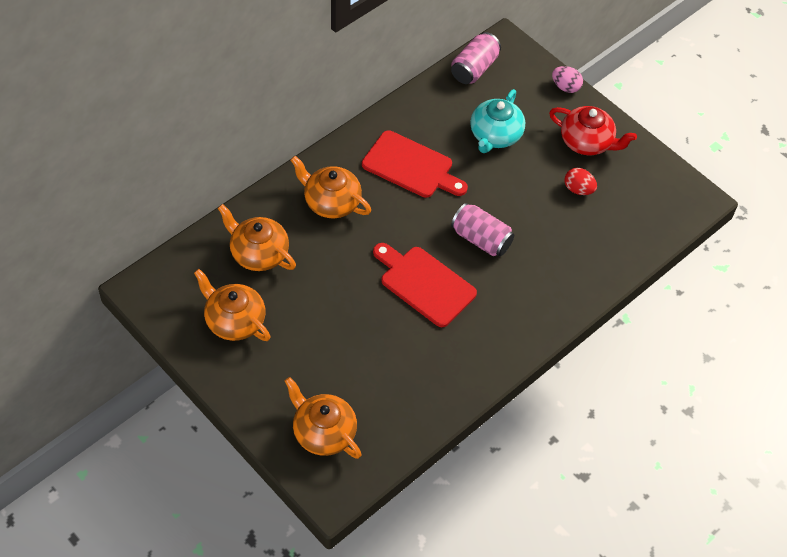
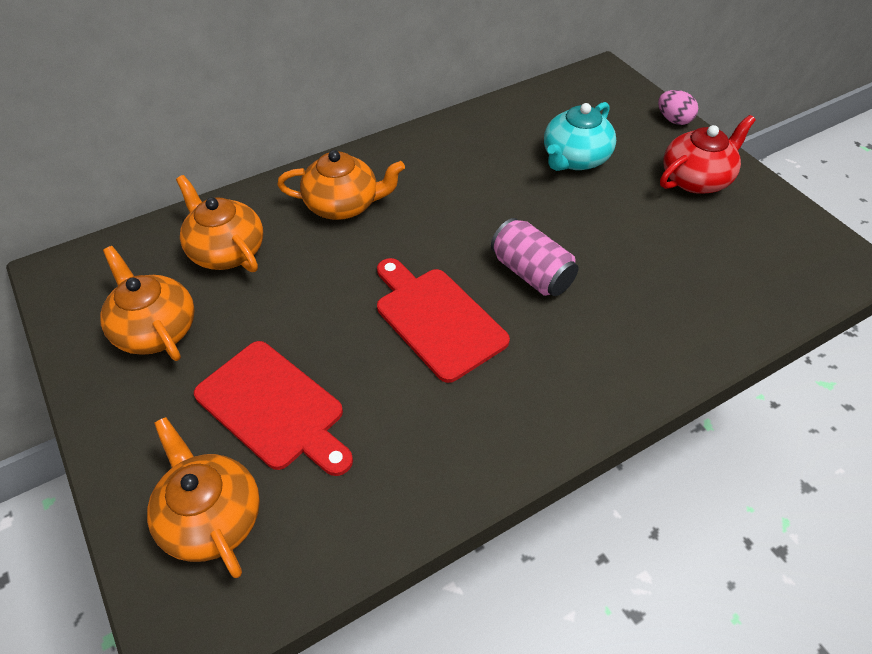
camera: 15 degrees right, 5 degrees down
orange teapot [290,156,371,218] -> orange teapot turned 135 degrees clockwise [277,150,405,220]
red cutting board [362,130,468,198] -> red cutting board moved to [194,341,353,476]
pink can [451,32,501,84] -> none
red teapot [549,106,637,155] -> red teapot turned 75 degrees counterclockwise [660,115,756,194]
red egg [564,168,597,195] -> none

